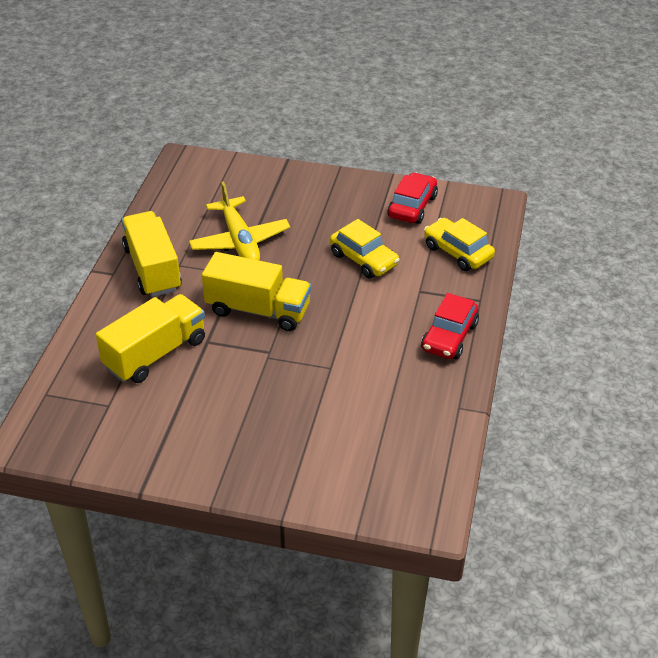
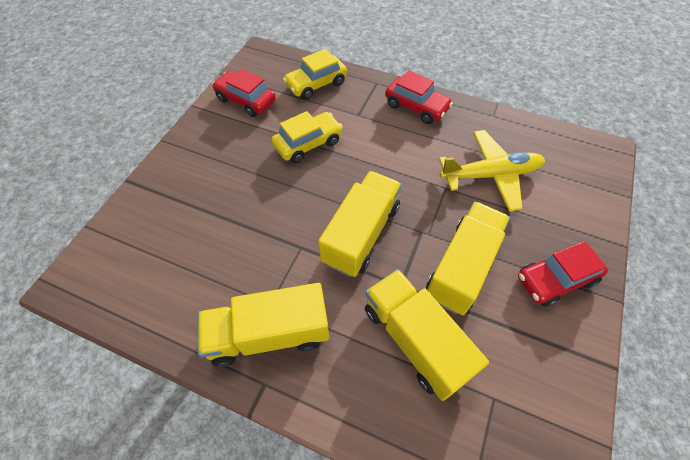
camera: 80 degrees left, 15 degrees up
yellow plane [189,181,290,261] -> yellow plane moved to [439,130,545,211]
none -> yellow truck [426,202,510,315]
none -> red car [518,241,608,307]

